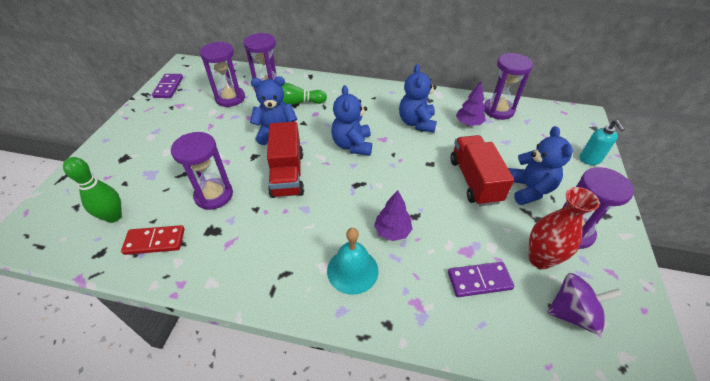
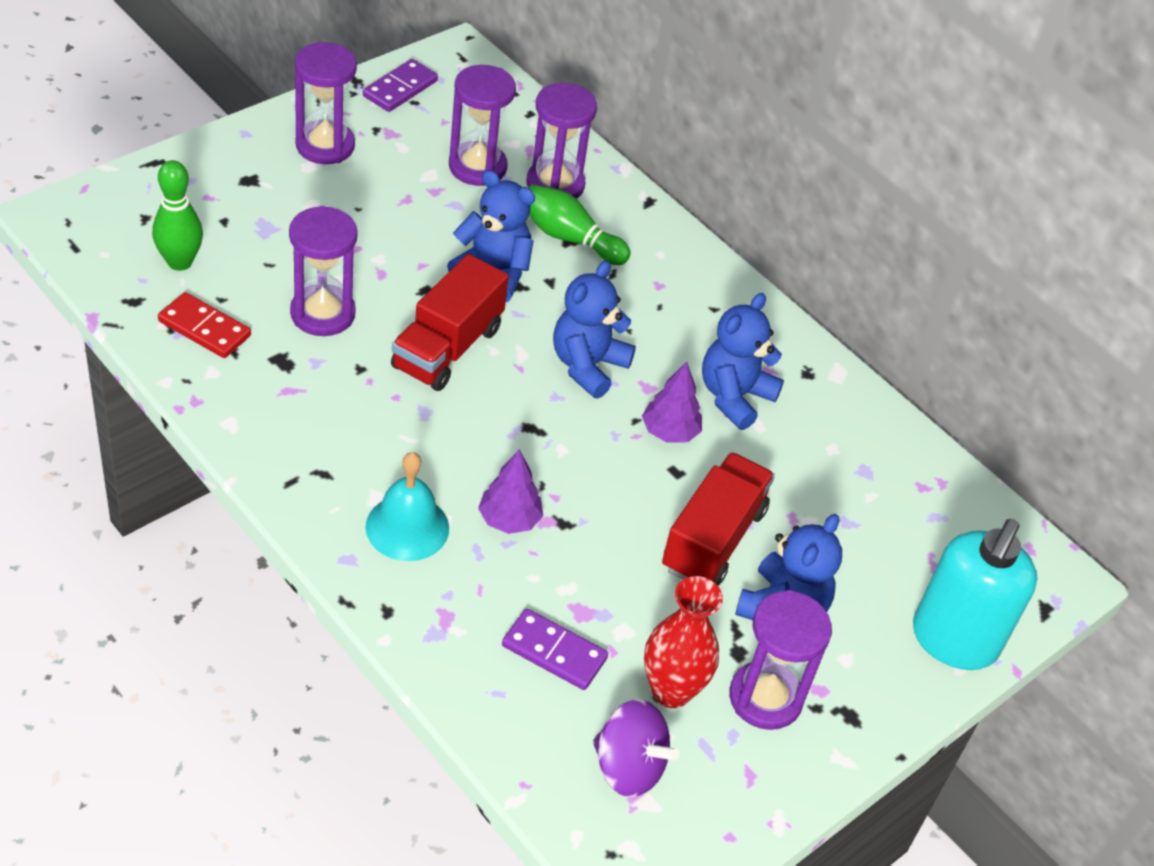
camera: 30 degrees right, 0 degrees up
purple tree [456,81,486,126] -> purple tree moved to [642,362,702,443]
purple hourglass [484,53,533,120] -> purple hourglass moved to [295,42,357,164]
turquoise soap dispenser [580,120,625,165] -> turquoise soap dispenser [913,519,1037,670], size x1.93

